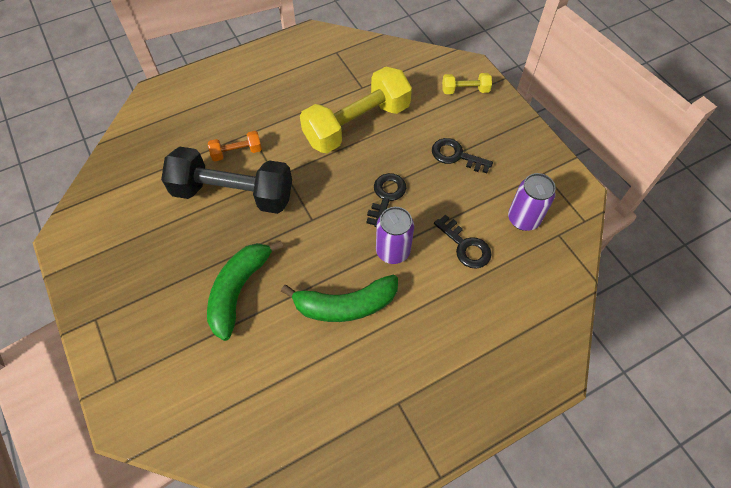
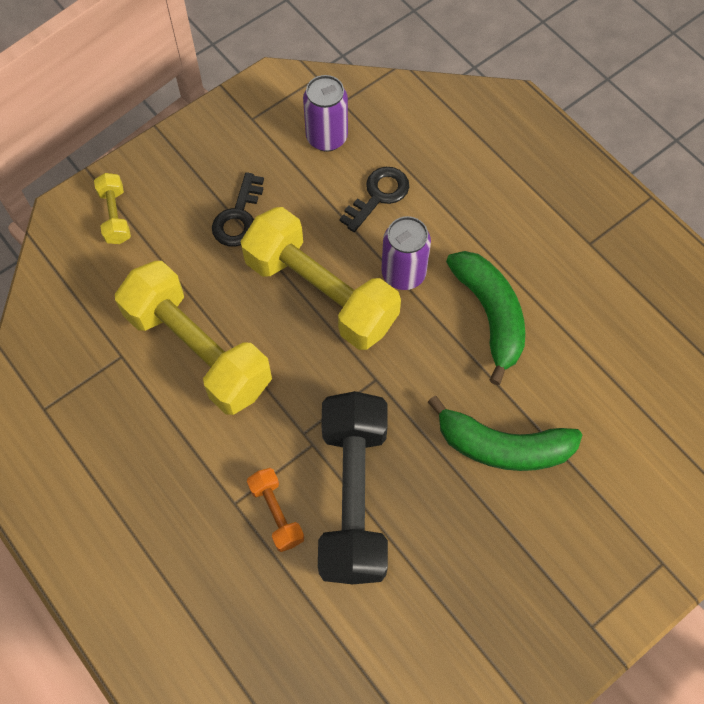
camera: 100 degrees left, 5 degrees up
black key [366,173,406,227] -> yellow dumbbell [240,207,401,350]

